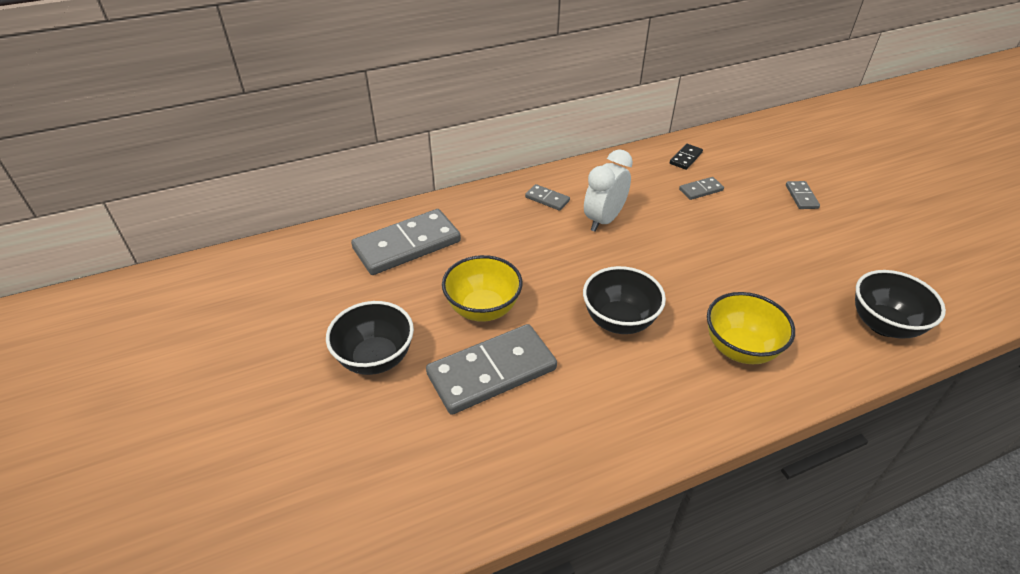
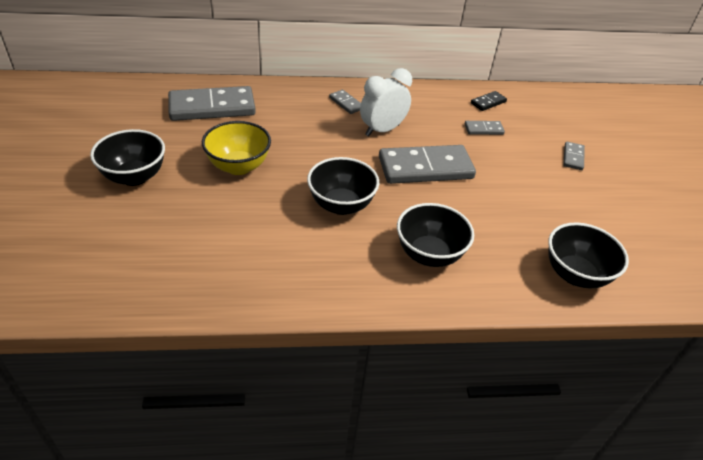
camera: 15 degrees right, 0 degrees up
grey domino [426,324,557,415] -> grey domino moved to [379,145,476,184]
yellow bowl [707,292,795,364] -> black bowl [397,203,474,267]

